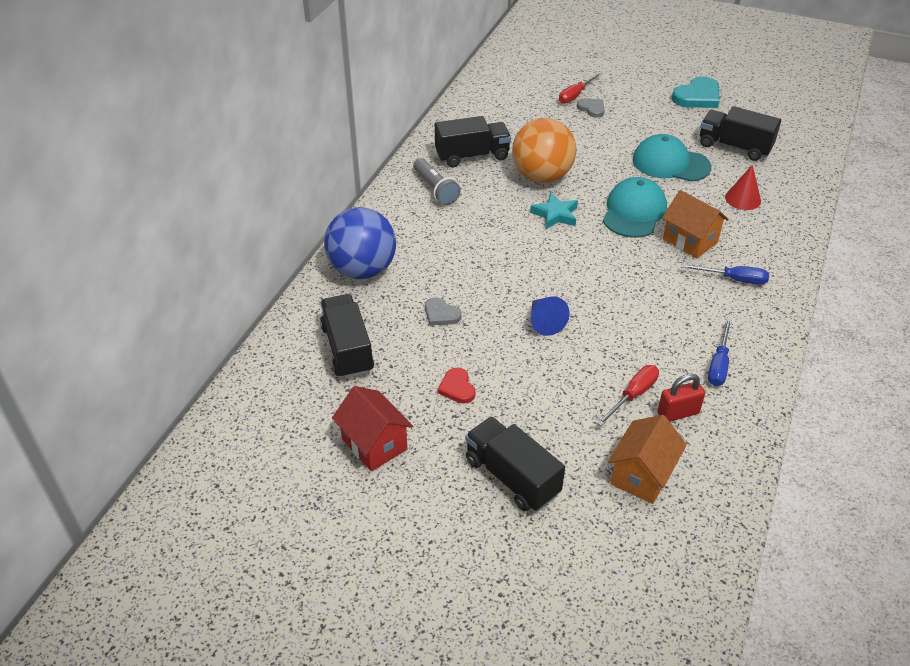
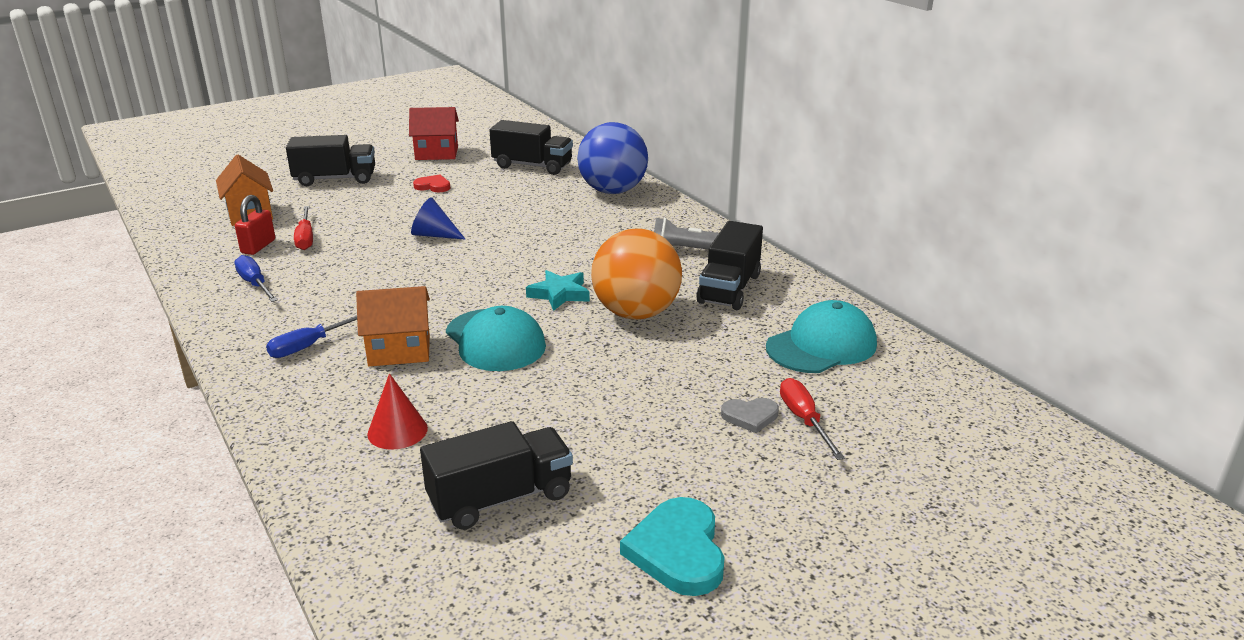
camera: 125 degrees right, 15 degrees down
grey heart [425,298,462,325] -> none
turquoise cap [633,134,711,182] -> turquoise cap moved to [766,300,877,373]

